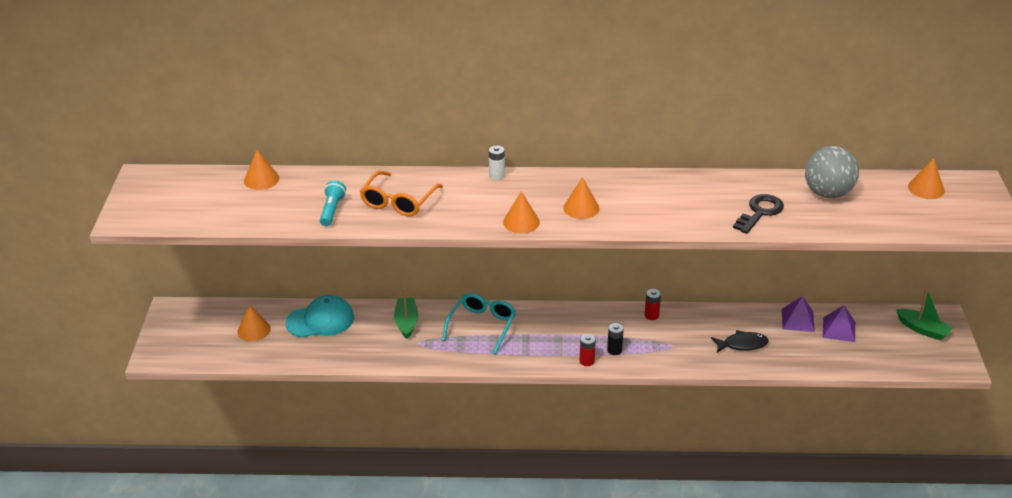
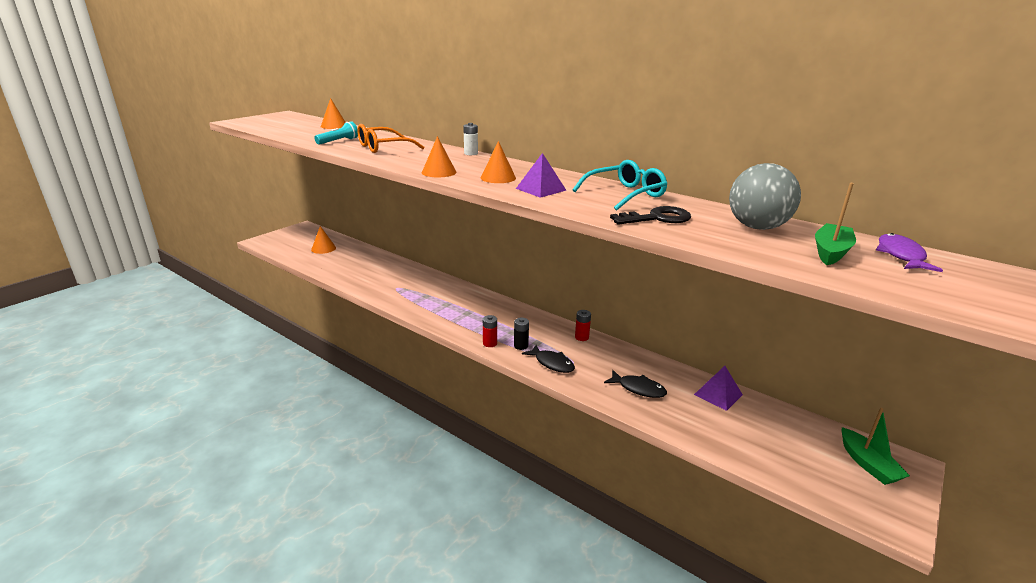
camera: 35 degrees right, 10 degrees down
turquoise cap [286,295,354,338] -> none
green boat [394,288,418,339] -> green boat moved to [815,183,856,265]
turquoise glasses [442,293,516,354] -> turquoise glasses moved to [572,160,667,211]
purple pyramid [823,305,855,342] -> purple pyramid moved to [516,153,567,198]
orange cone [908,158,945,199] -> purple fish [876,233,943,272]
none -> black fish [522,345,575,373]

